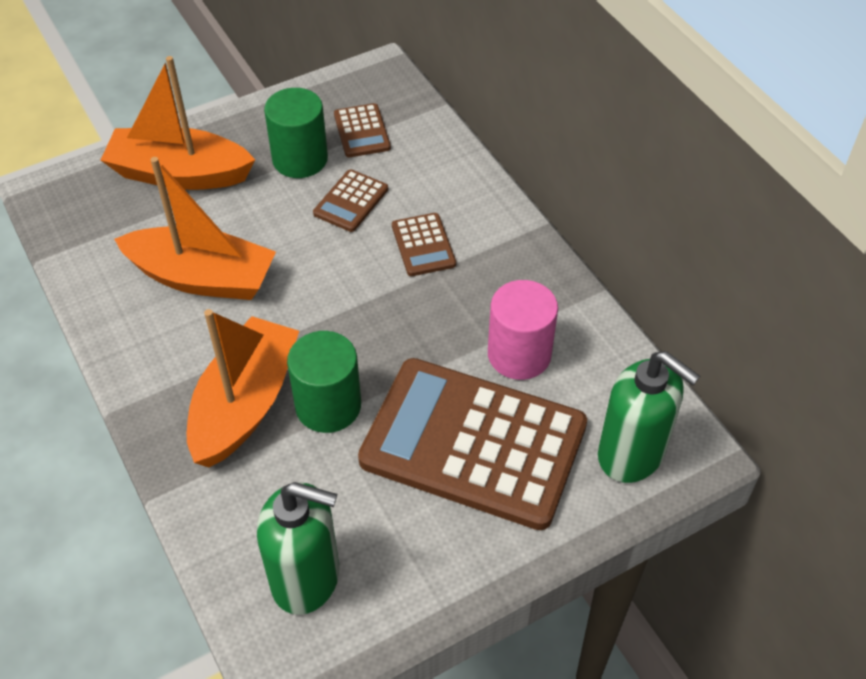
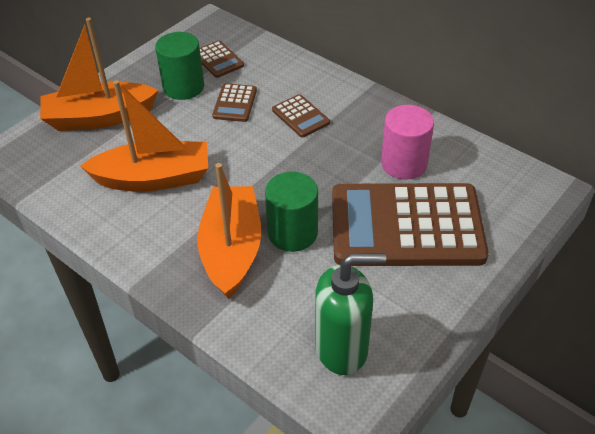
camera: 20 degrees left, 5 degrees down
green soap dispenser [598,351,700,483] -> none

